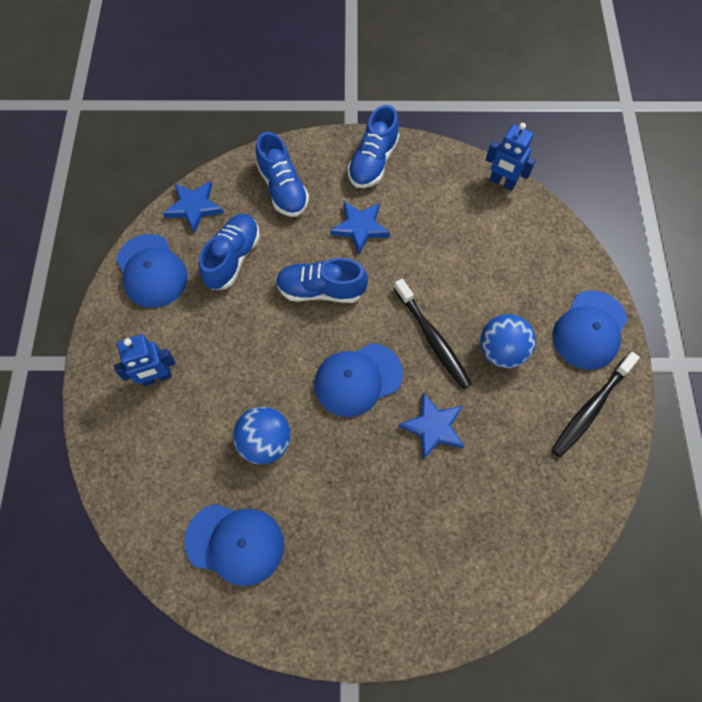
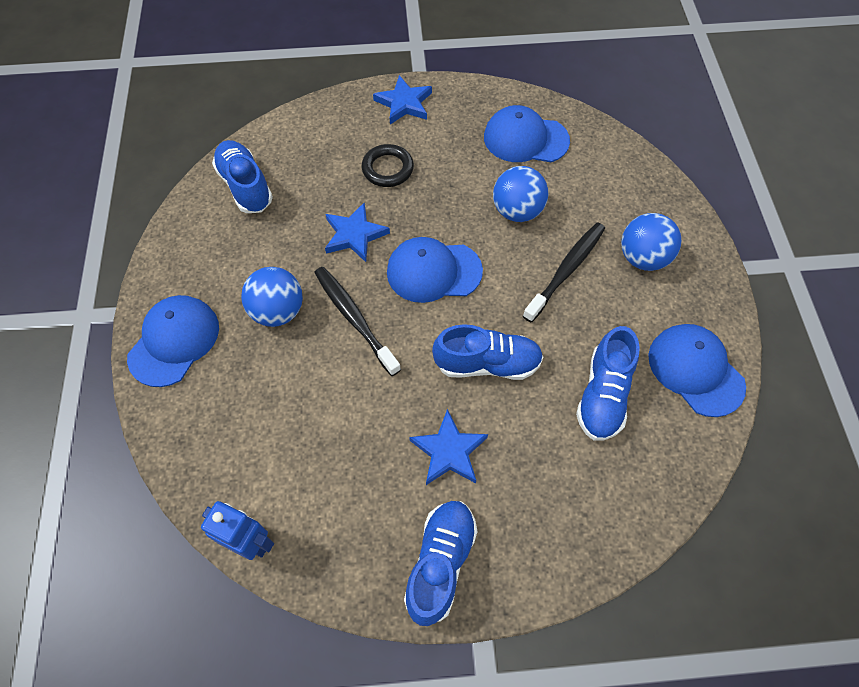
camera: 175 degrees right, 5 degrees down
blue robot [114,334,175,386] -> blue ball [621,213,681,271]
blue star [163,181,224,234] -> blue star moved to [373,75,432,124]
blue shoe [256,132,309,217] -> blue shoe moved to [212,140,273,213]
blue cap [314,343,403,417] -> blue cap turned 150 degrees counterclockwise [387,237,483,303]
black toothbrush [552,352,640,457] -> black toothbrush moved to [523,222,605,322]
none -> black ring [362,144,414,187]

